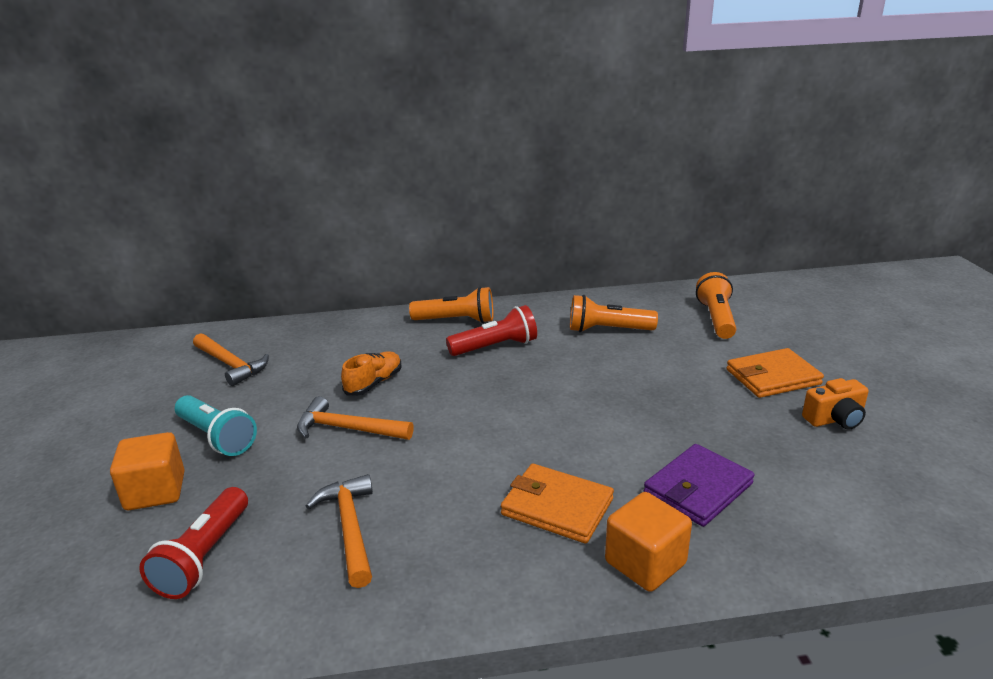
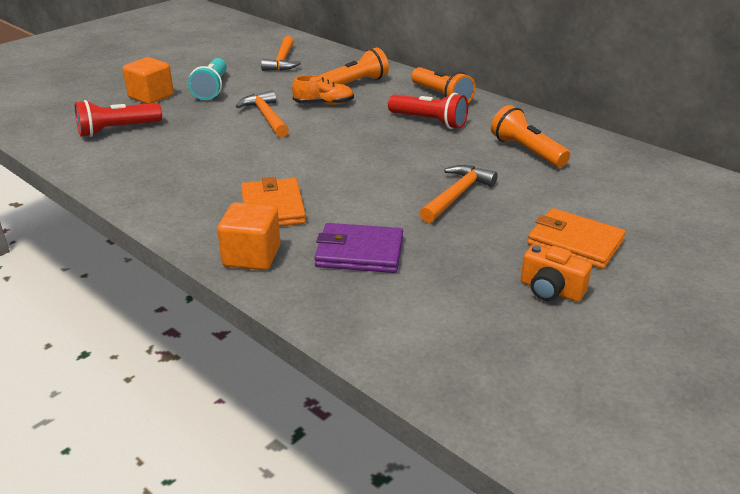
camera: 50 degrees right, 5 degrees up
orange hammer [306,474,373,588] -> orange hammer moved to [419,165,498,223]
orange flashlight [696,272,736,339] -> orange flashlight moved to [319,48,389,85]

